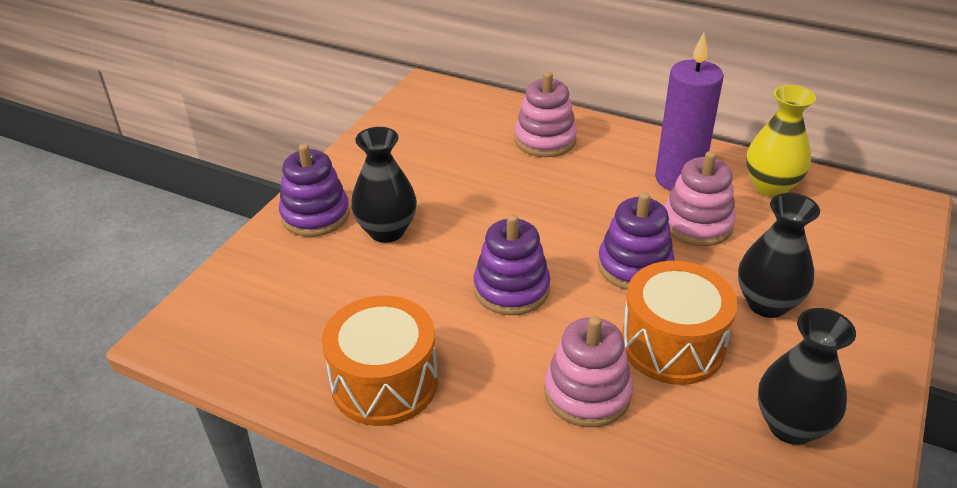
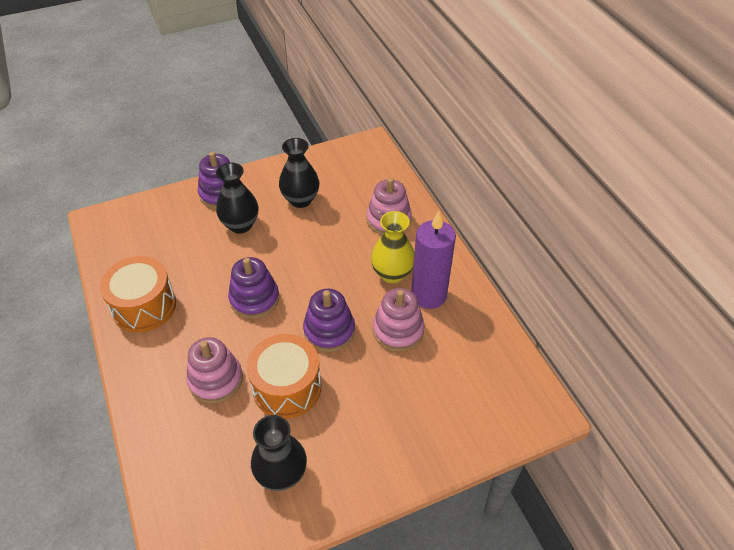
camera: 40 degrees right, 10 degrees up
black vase [738,193,820,318] -> black vase moved to [279,138,319,208]
yellow vase [746,85,816,197] -> yellow vase moved to [371,211,415,284]

